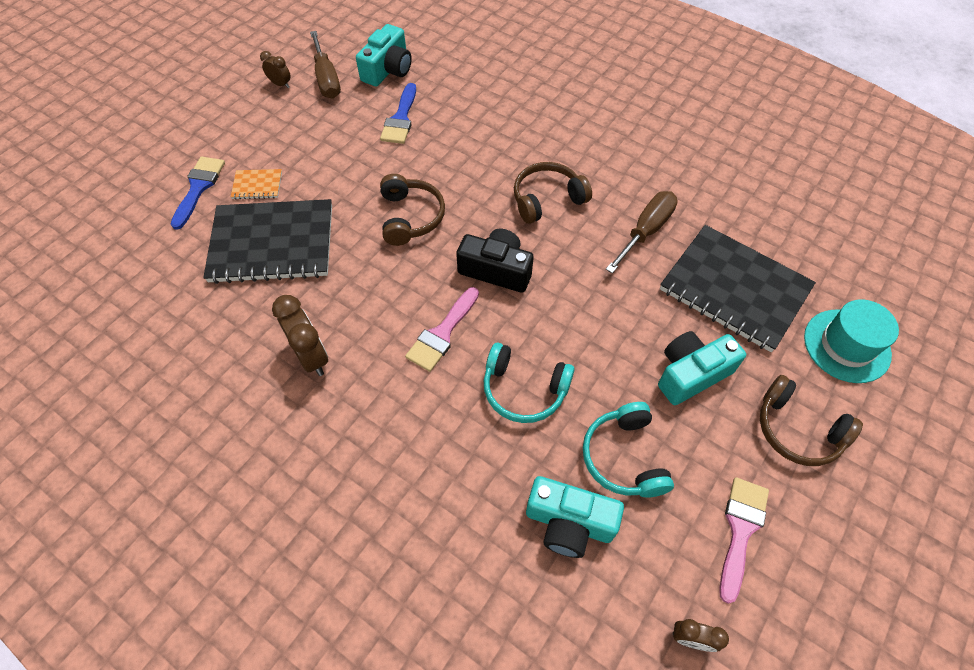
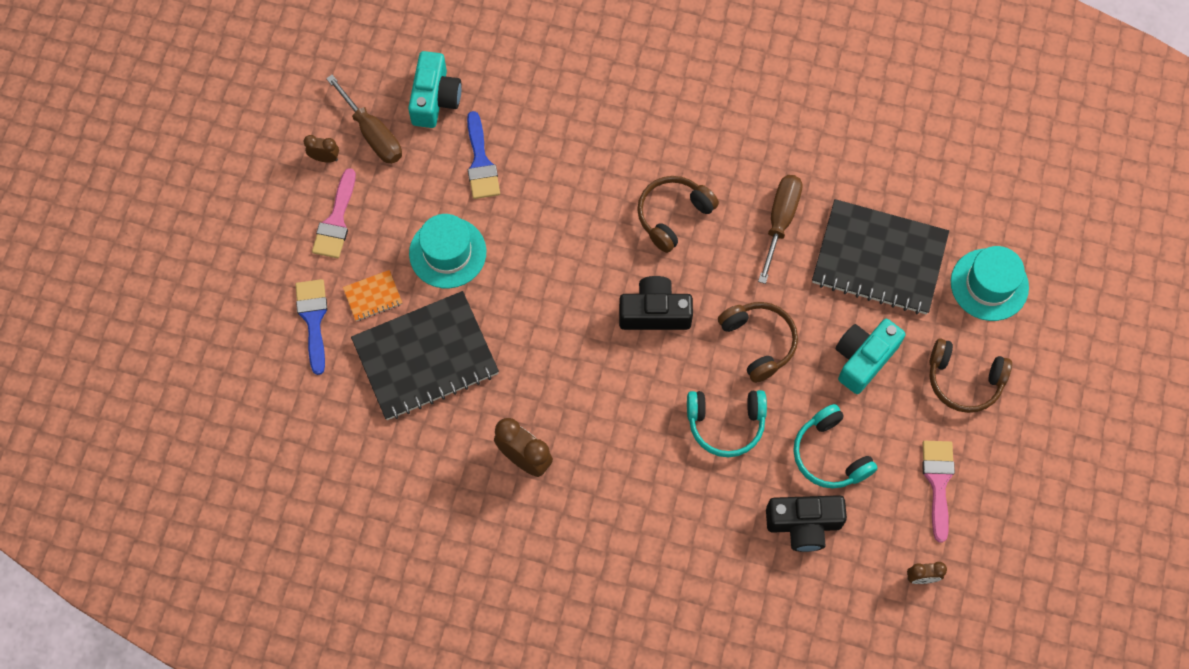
camera: 20 degrees left, 10 degrees up
brown headphones [380,174,445,246] -> brown headphones moved to [718,302,798,383]
pink brush [405,287,479,372] -> pink brush moved to [312,168,356,258]
turquoise camera [526,476,624,558] -> black camera [766,495,847,552]
none -> turquoise hat [409,214,486,288]

